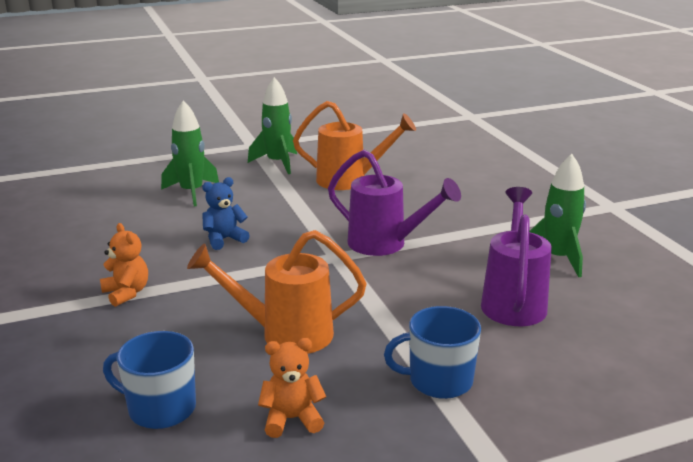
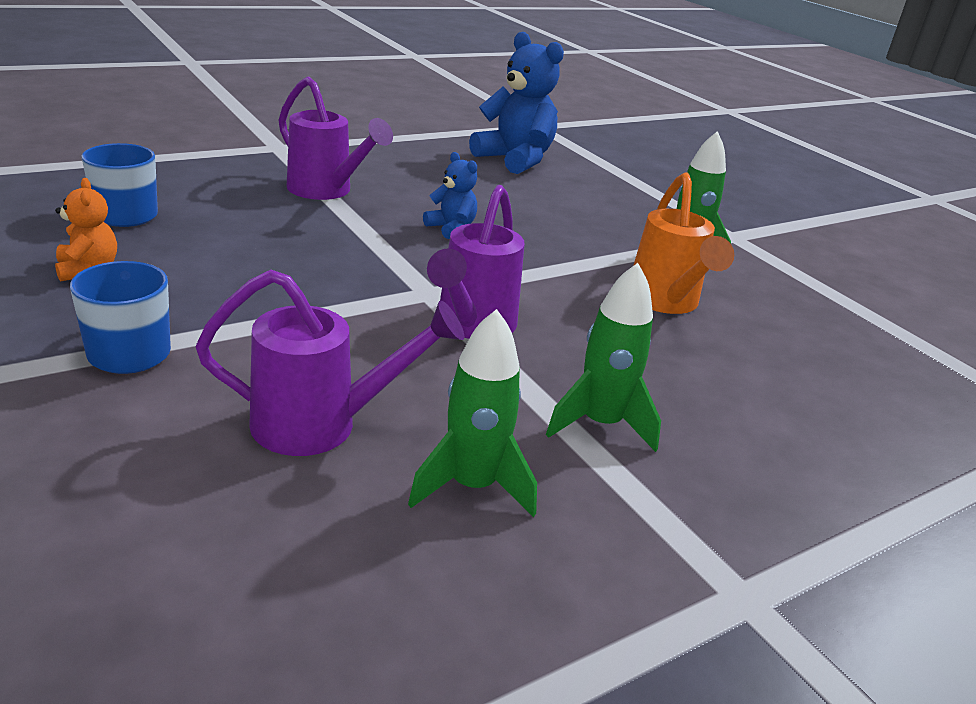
camera: 75 degrees right, 5 degrees up
orange teddy bear [100,223,148,307] -> purple watering can [279,77,393,200]
green rocket [161,100,219,206] -> green rocket moved to [546,263,661,452]
orange watering can [187,230,366,354] -> none
none -> blue teddy bear [469,32,564,174]

